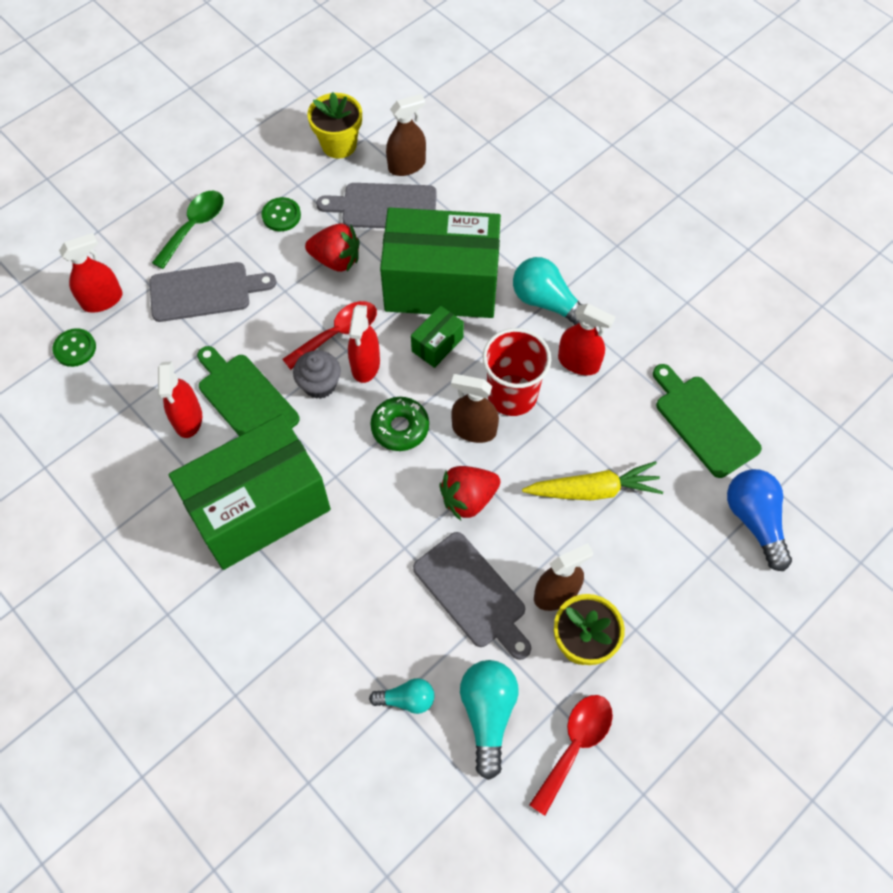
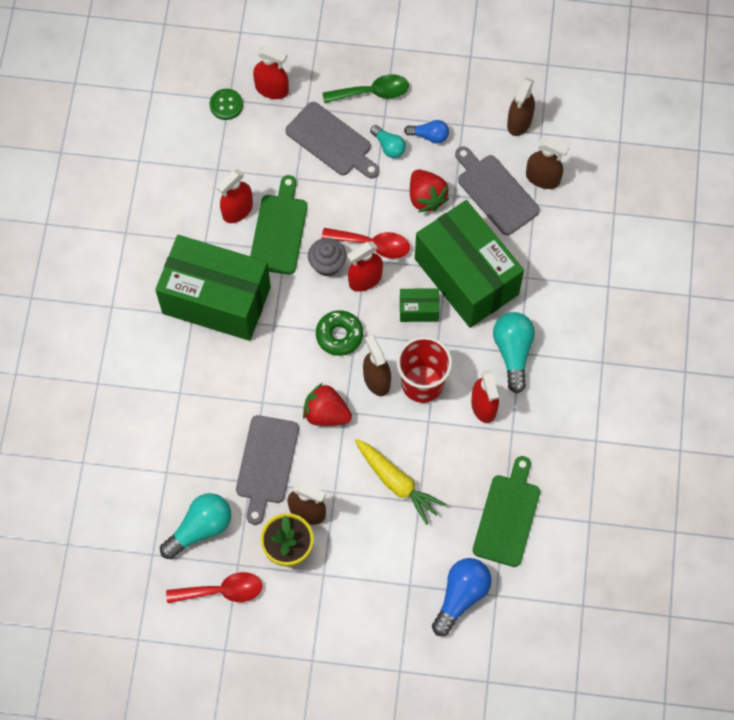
camera: 50 degrees right, 5 degrees up
green button [262,197,301,231] -> blue light bulb [404,120,449,143]
yellow flower pot [307,92,362,159] -> brown spray bottle [507,78,535,136]
turquoise light bulb [369,678,434,714] -> turquoise light bulb moved to [370,125,406,158]

